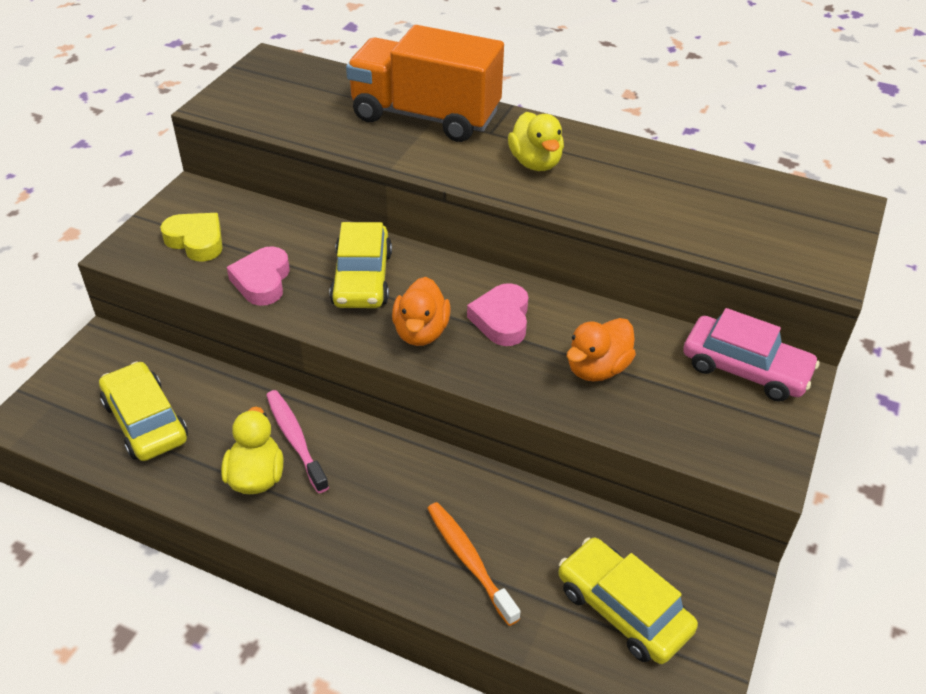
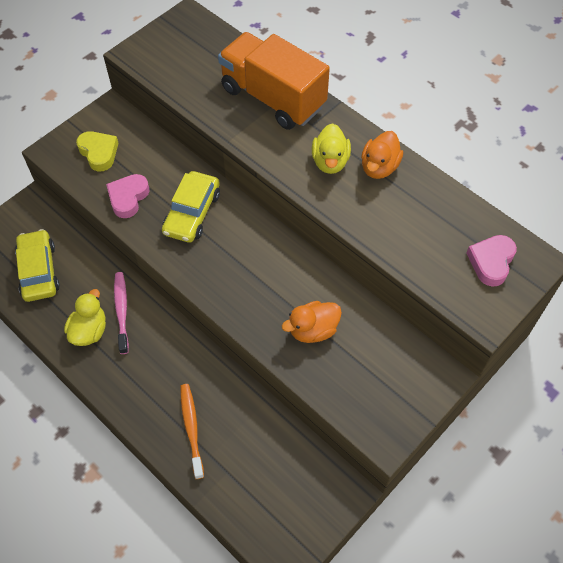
camera: 20 degrees right, 15 degrees up
orange duck [392,277,451,346] -> orange duck moved to [361,131,403,179]
pink heart [467,283,528,346] -> pink heart moved to [467,235,517,287]
yellow car [558,538,698,664] -> none
pink car [683,308,820,402] -> none

